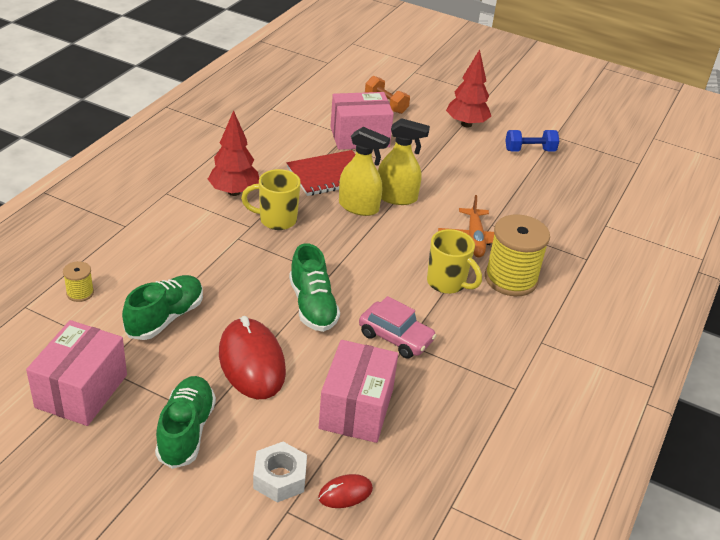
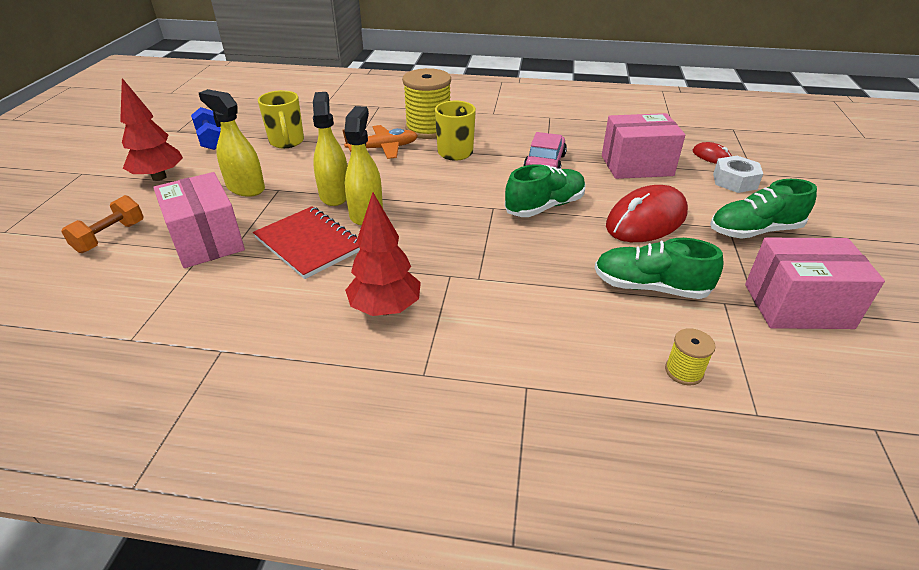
camera: 105 degrees left, 0 degrees up
yellow mug [241,169,301,230] -> yellow mug moved to [258,90,304,148]
none -> yellow spray bottle [199,89,265,197]

